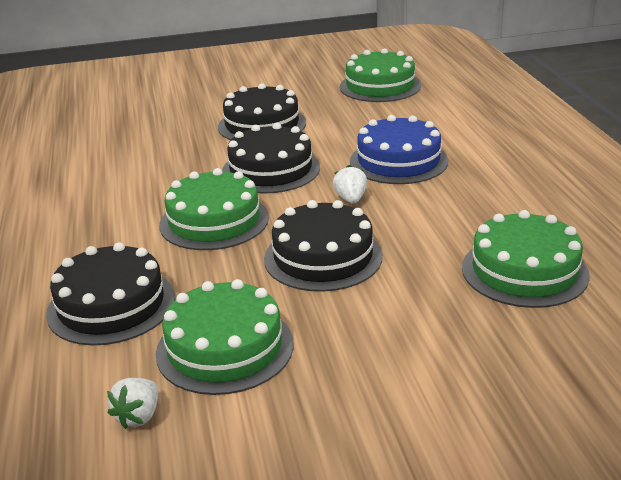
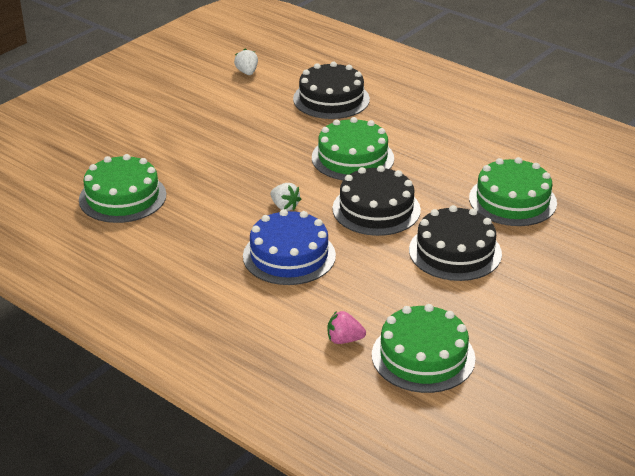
camera: 140 degrees right, 5 degrees up
green cake [156,279,293,395] -> green cake moved to [469,157,557,226]
black cake [264,200,383,292] -> none
none -> pink strawberry [327,311,366,344]

